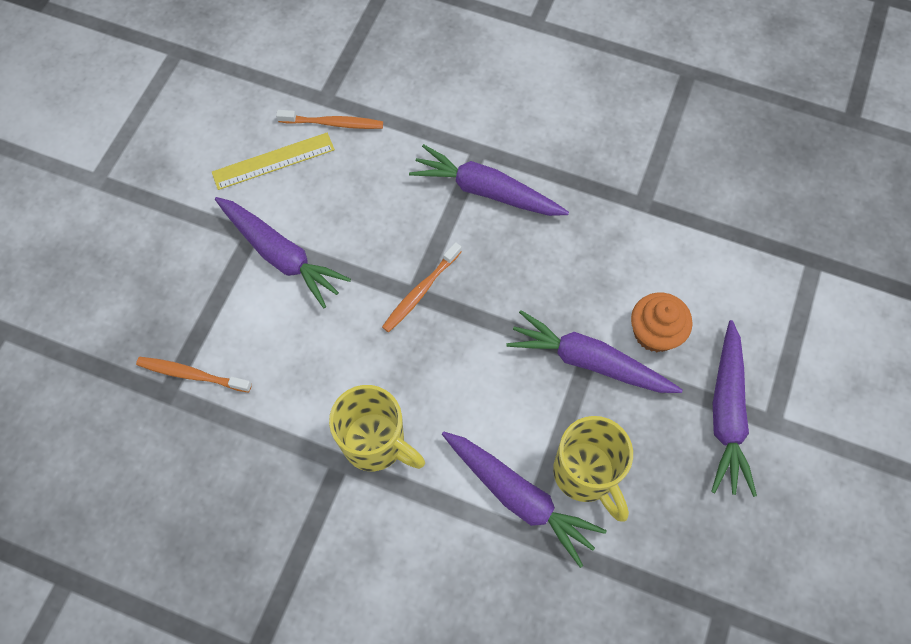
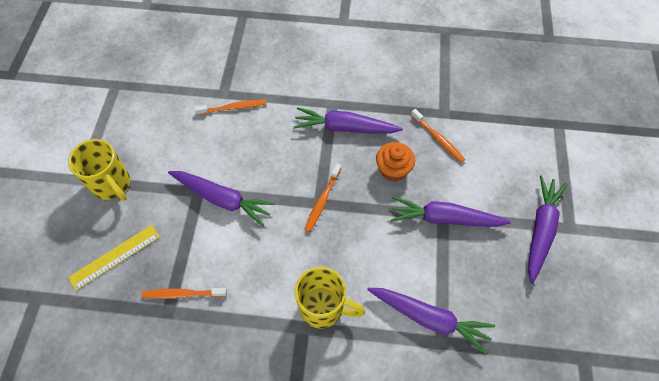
camera: 15 degrees left, 5 degrees down
yellow ruler [212,133,335,190] -> yellow ruler moved to [68,225,160,291]
yellow mug [553,416,633,522] -> yellow mug moved to [68,139,130,201]
orange cupcake [631,293,692,352] -> orange cupcake moved to [376,142,415,181]
purple carrot [711,320,757,497] -> purple carrot turned 150 degrees counterclockwise [528,175,567,284]
none -> orange toothbrush [411,109,465,163]

